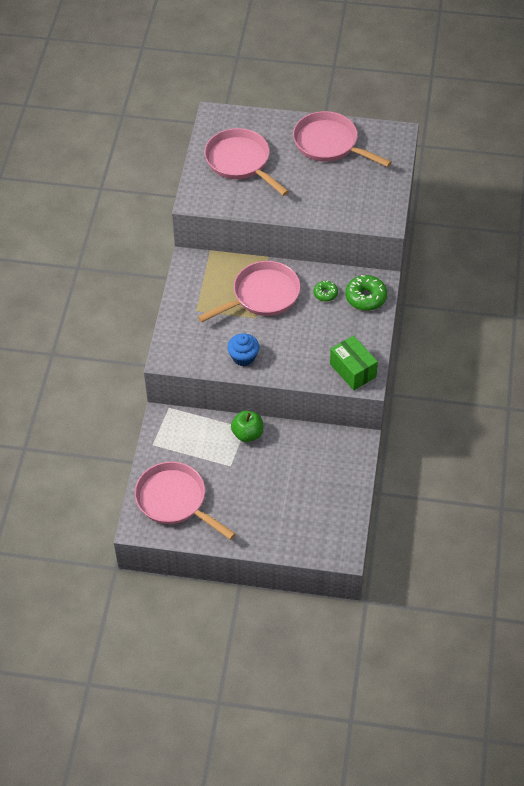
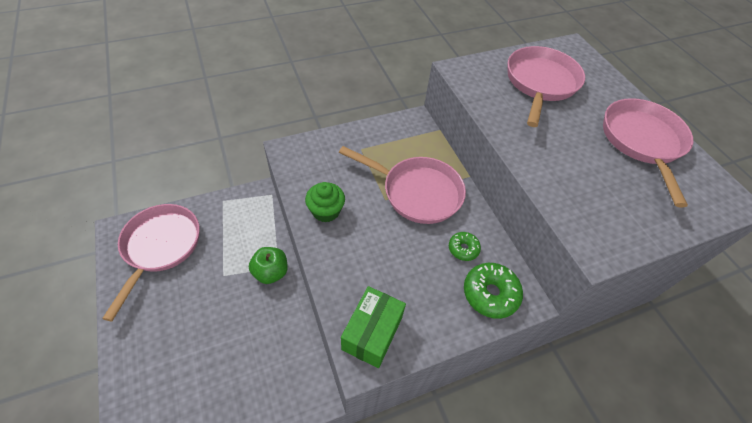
camera: 55 degrees right, 0 degrees up
blue cupcake [227,333,259,366] -> green cupcake [305,182,345,222]

